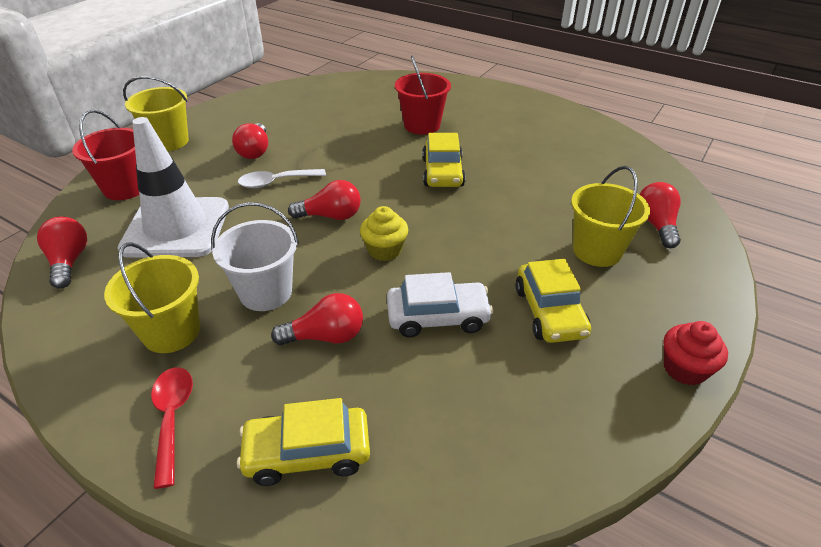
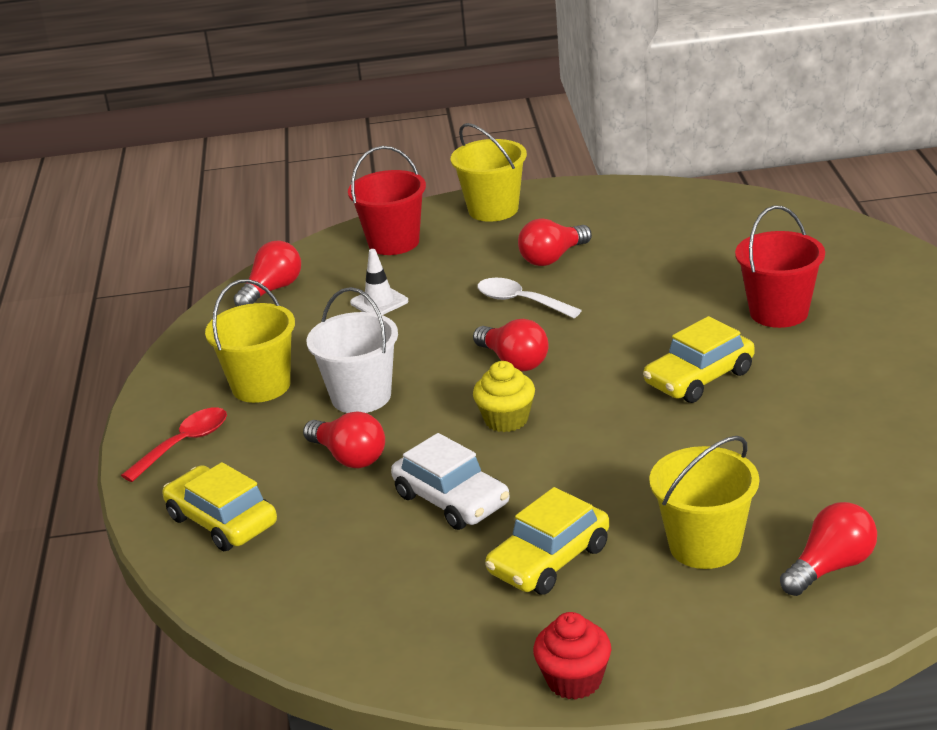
camera: 55 degrees right, 10 degrees down
white traffic cone [118,117,229,258] -> white traffic cone [350,249,408,315], size x0.42

